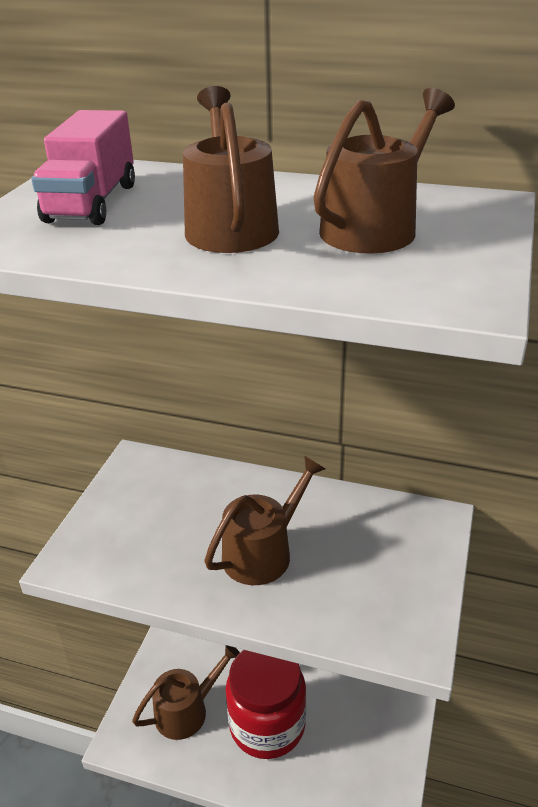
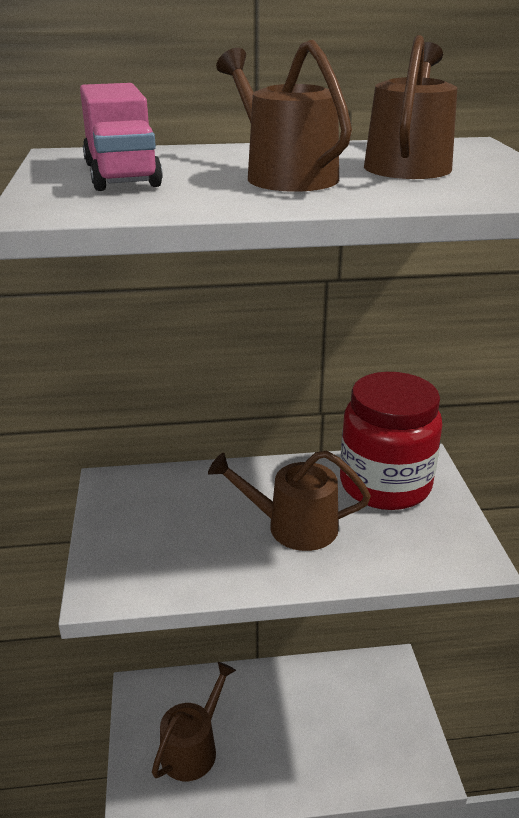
camera: 25 degrees left, 5 degrees down
brown watering can [204,456,325,585] -> brown watering can turned 105 degrees counterclockwise [208,450,371,551]
red jar [225,650,306,759] -> red jar moved to [340,372,442,510]

